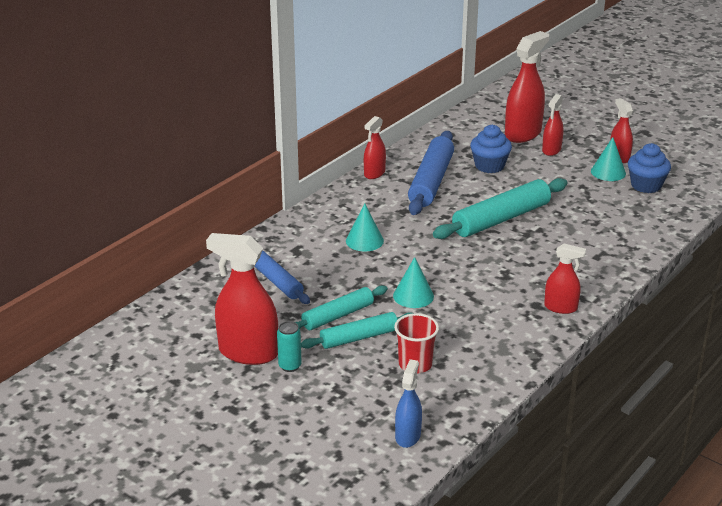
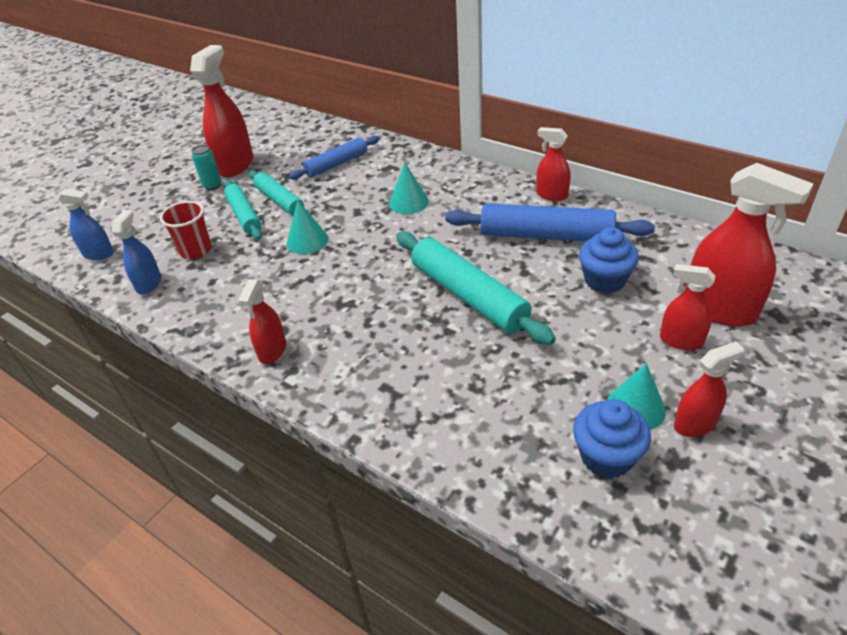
camera: 90 degrees right, 10 degrees up
none -> blue spray bottle [112,210,161,294]

